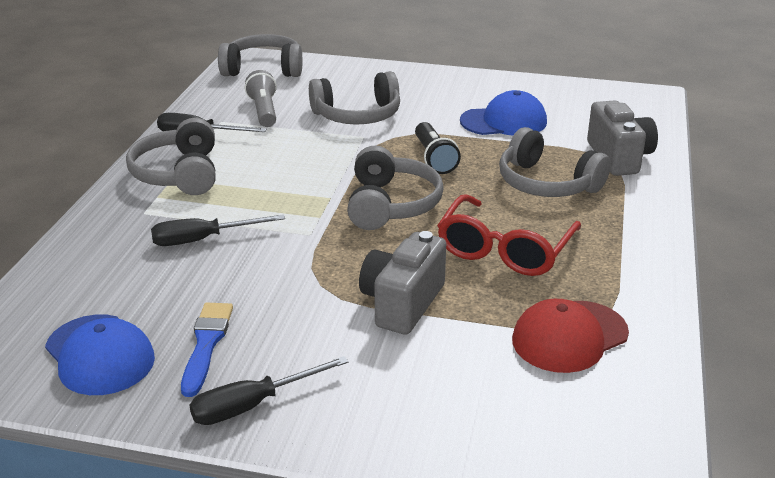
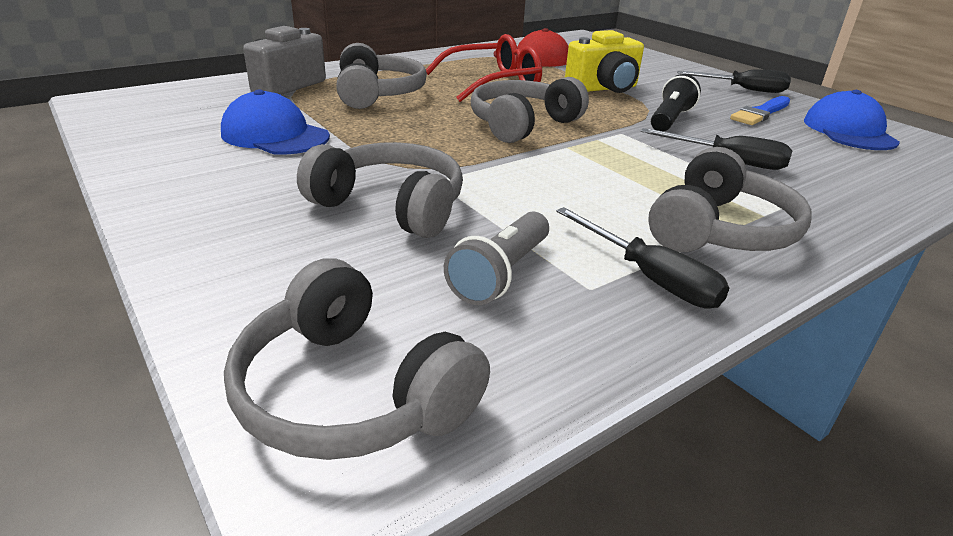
camera: 140 degrees left, 0 degrees up
grey camera [359,231,446,335] -> yellow camera [565,30,644,93]
black flashlight [415,122,461,174] -> black flashlight moved to [651,74,701,132]

